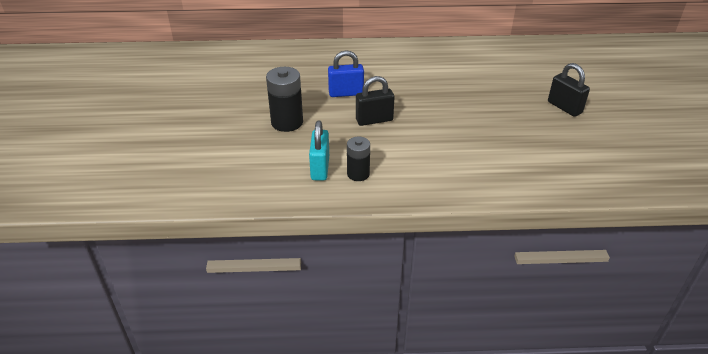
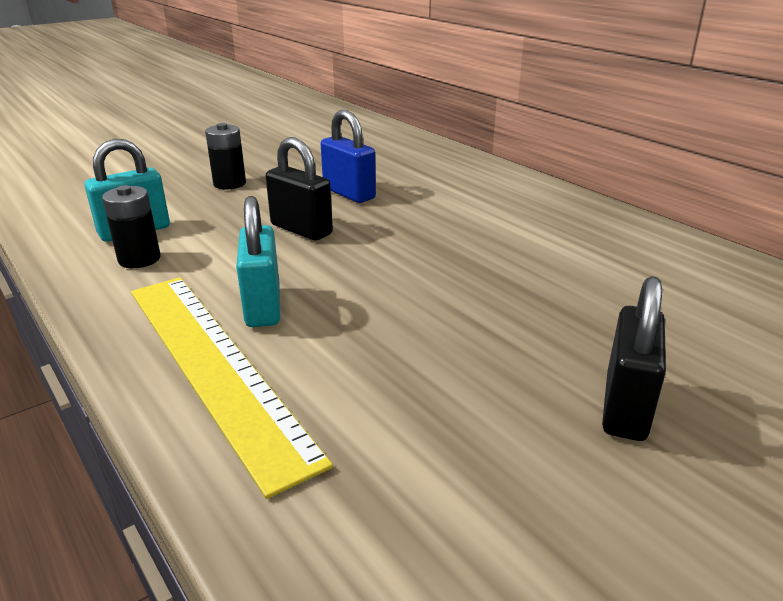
camera: 55 degrees right, 10 degrees down
black battery [266,67,303,132] -> black battery [205,123,246,189], size x0.64
none -> yellow ruler [131,277,333,499]
none -> turquoise padlock [236,196,280,327]

